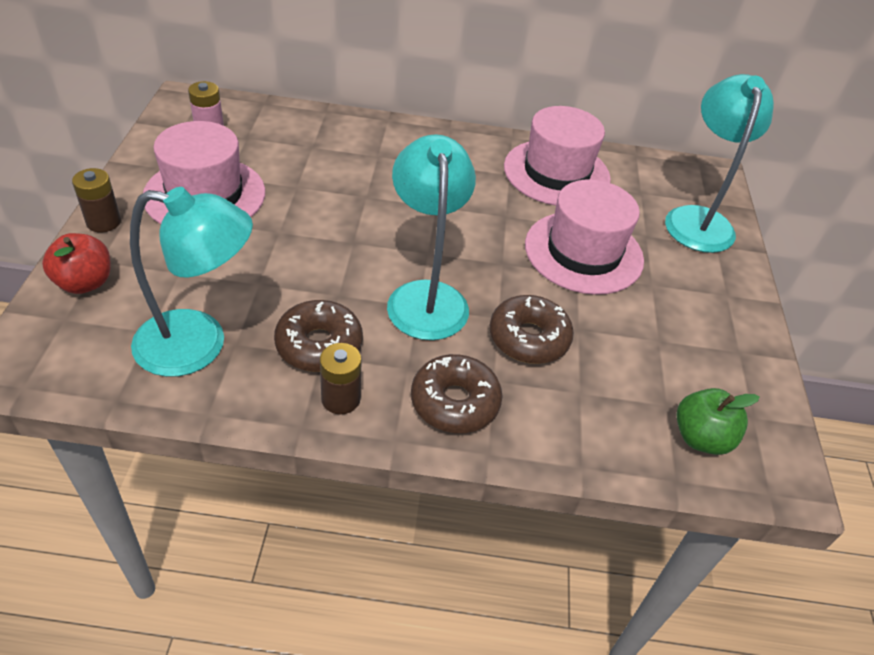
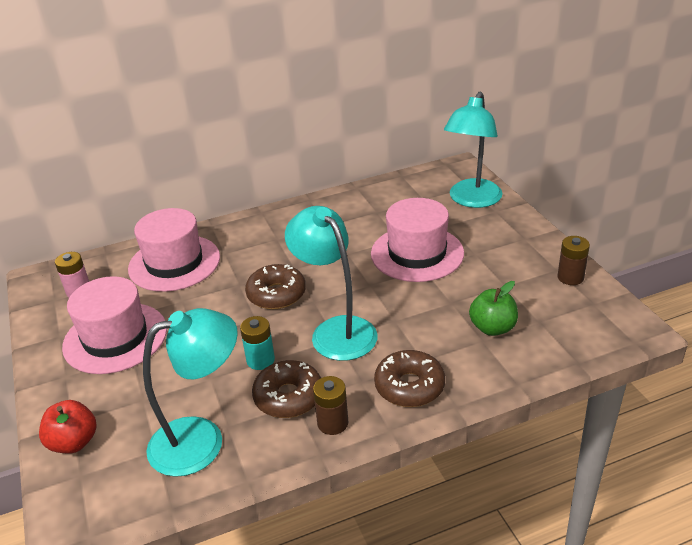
camera: 20 degrees left, 10 degrees down
brown battery [72,168,121,232] -> brown battery moved to [558,236,590,285]
brown donut [490,295,574,364] -> brown donut moved to [245,264,306,309]
pink hat [504,106,611,206] -> pink hat moved to [128,208,220,292]
turquoise lamp [665,74,774,253] -> turquoise lamp turned 135 degrees counterclockwise [444,92,503,208]
green apple [676,388,760,455] -> green apple moved to [469,281,518,336]
none -> turquoise battery [240,316,275,370]

